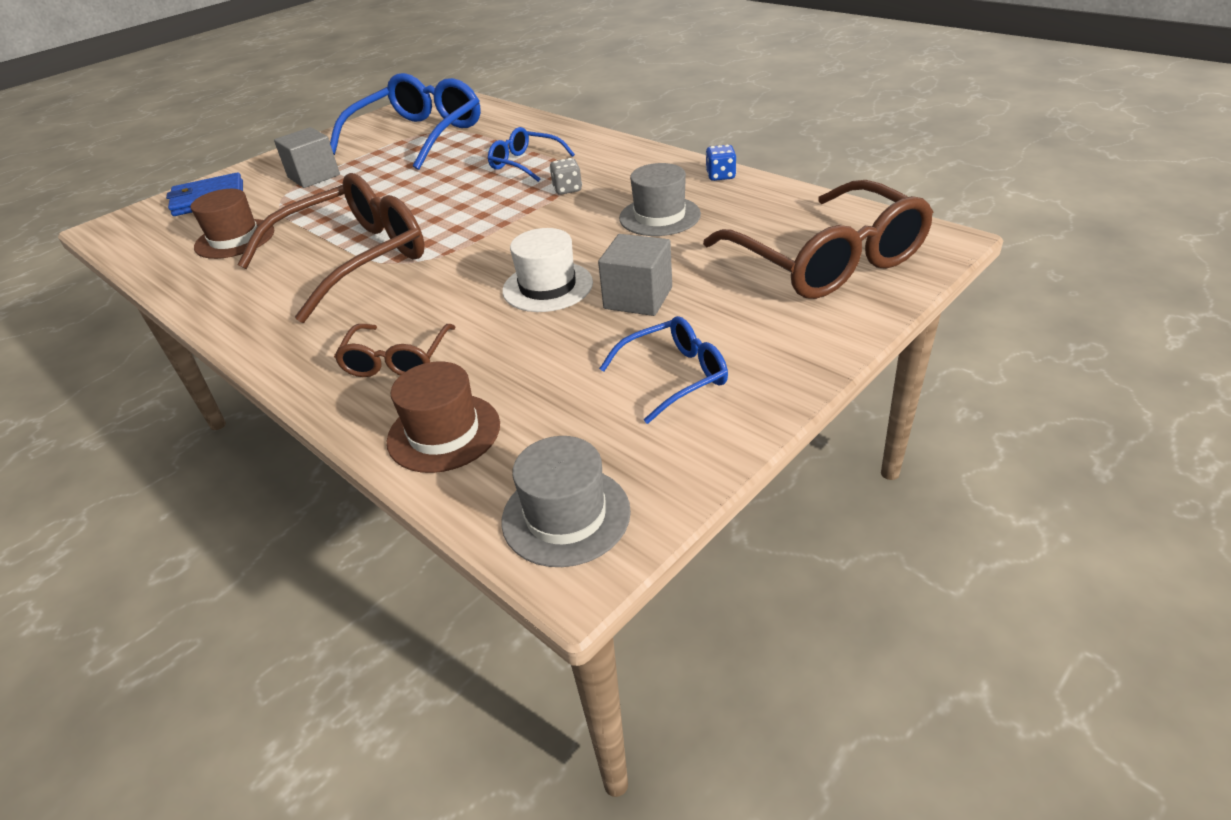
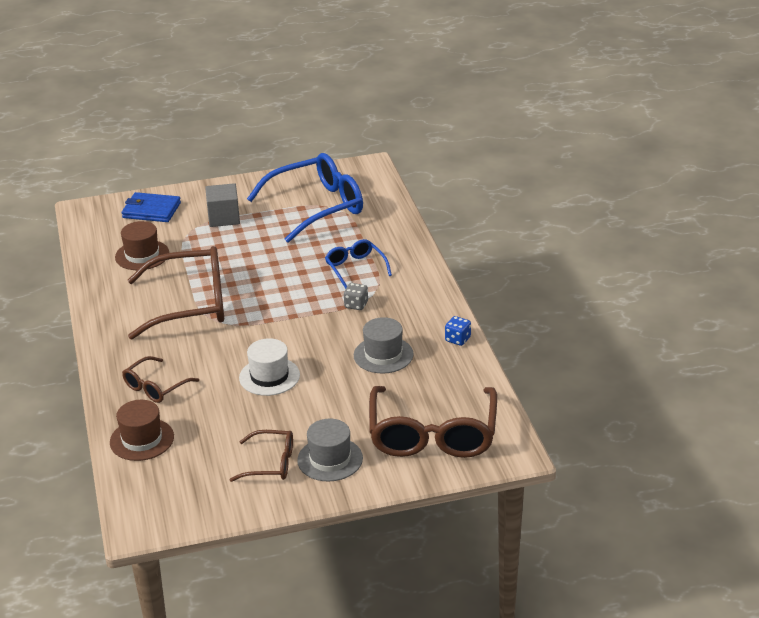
camera: 30 degrees right, 5 degrees down
grey hat [501,436,631,567] -> grey hat moved to [297,419,363,481]
grey cube [598,234,672,316] -> none
blue glasses [599,316,728,424] -> brown glasses [230,430,293,482]

